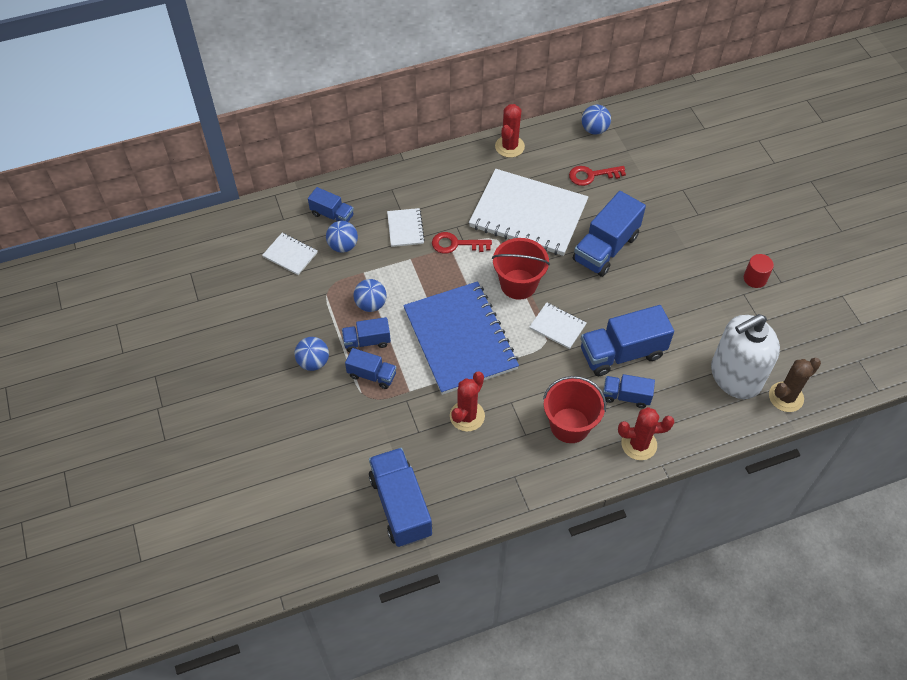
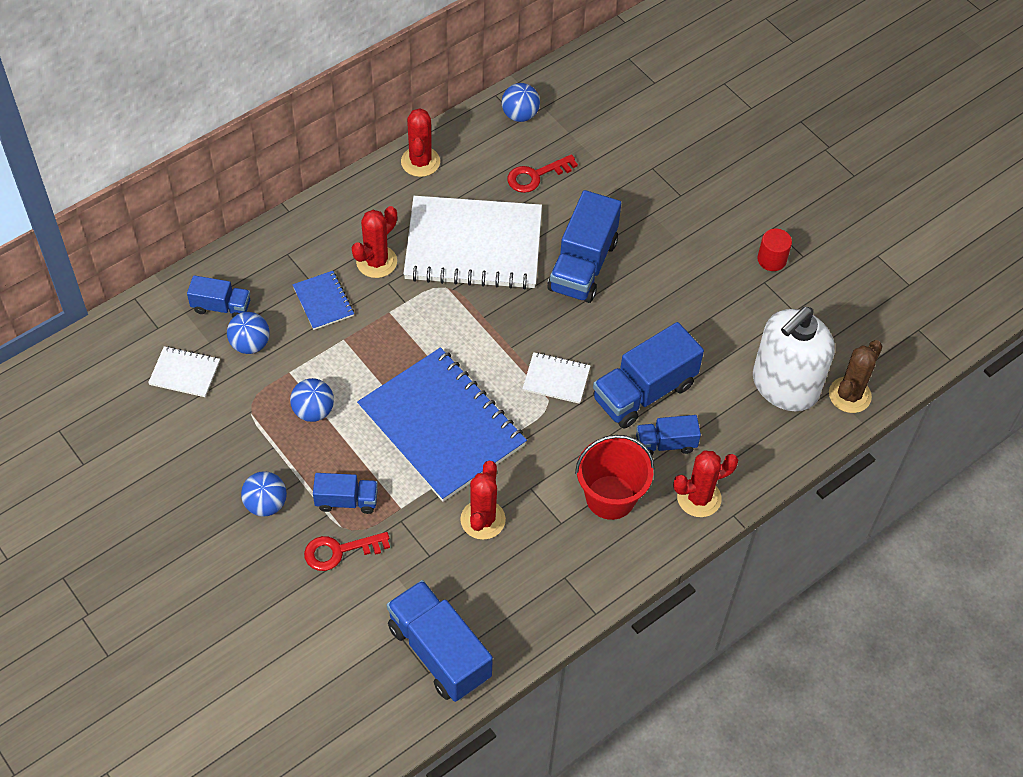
camera: 20 degrees left, 0 degrees up
blue truck [342,317,391,352] -> none
white notebook [387,208,425,247] -> blue notebook [293,271,354,330]
red key [432,232,492,254] -> red key moved to [304,532,390,571]
red bucket [492,238,550,300] -> none
none -> red cactus [351,206,397,278]

